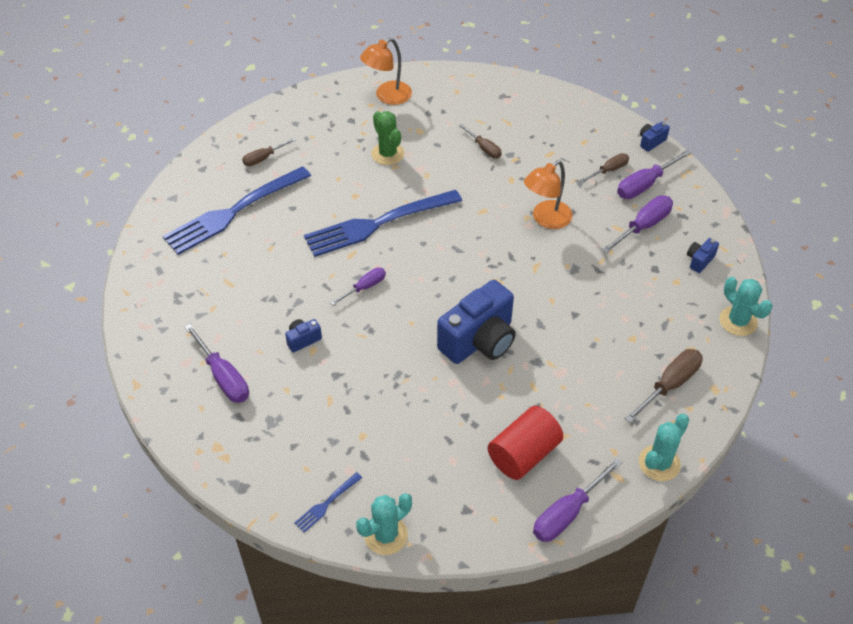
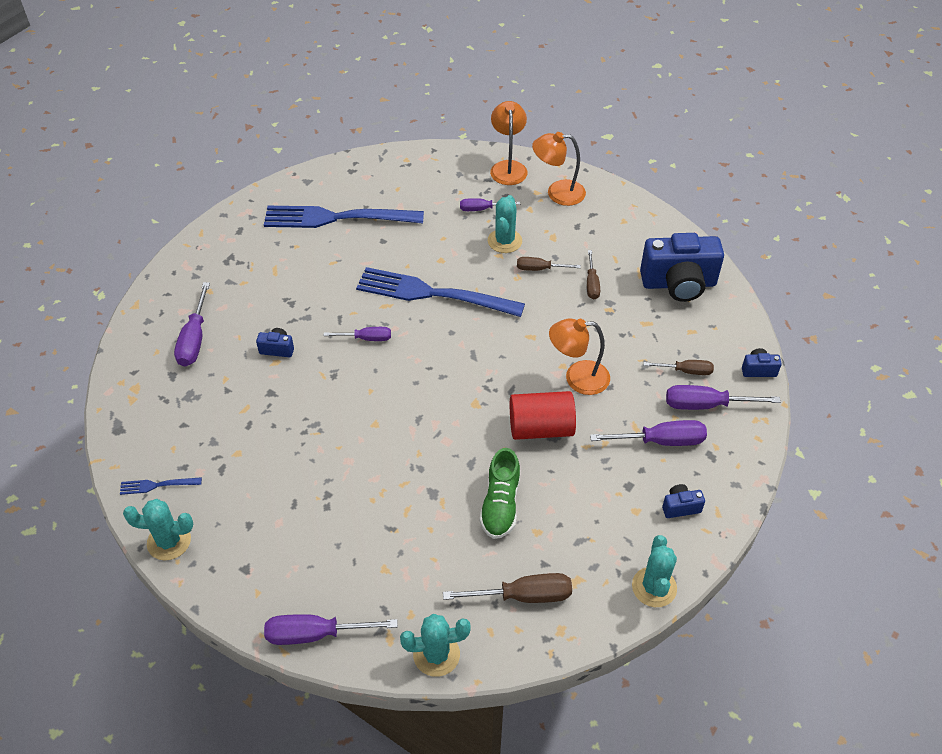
camera: 40 degrees right, 0 degrees up
brown screwdriver [242,138,296,166] -> brown screwdriver moved to [517,257,581,271]
green cactus [371,111,405,165] -> turquoise cactus [488,195,522,253]
blue camera [437,280,516,364] -> blue camera moved to [640,233,724,302]
red cylinder [488,406,563,480] -> red cylinder moved to [510,391,576,440]
none -> purple screwdriver [460,198,520,211]
none -> green shoe [480,448,520,539]
none -> orange lamp [490,101,528,185]

